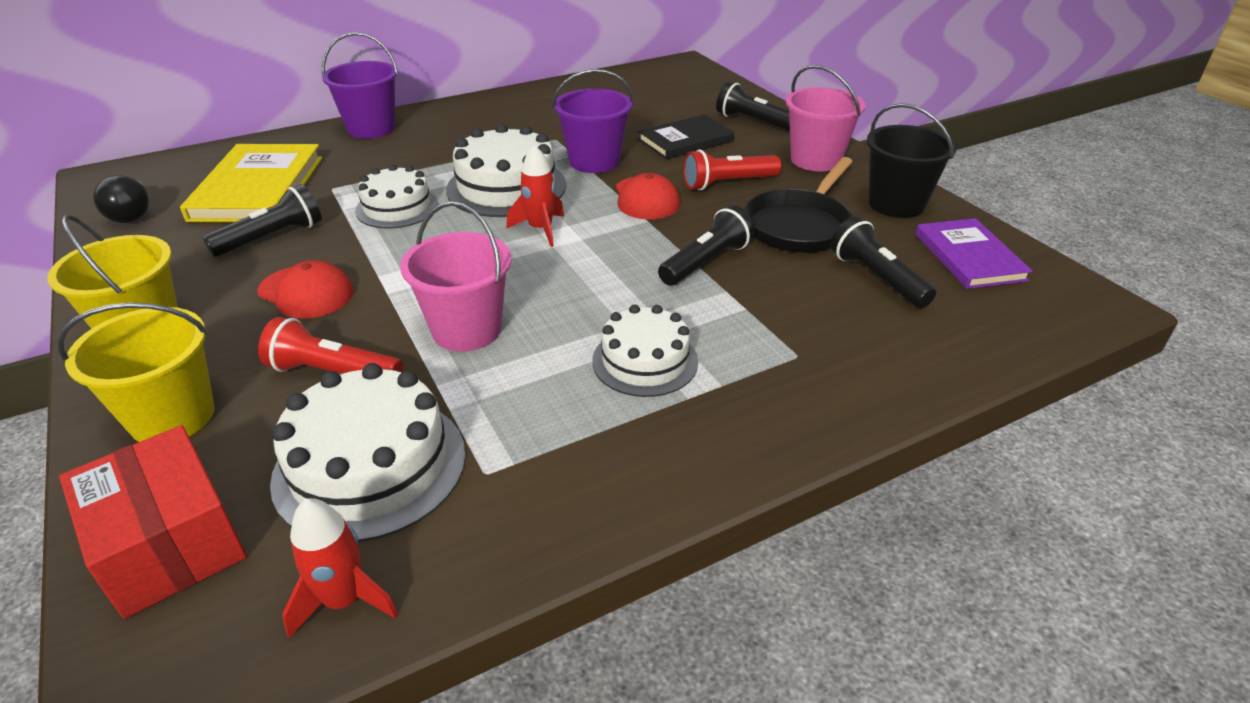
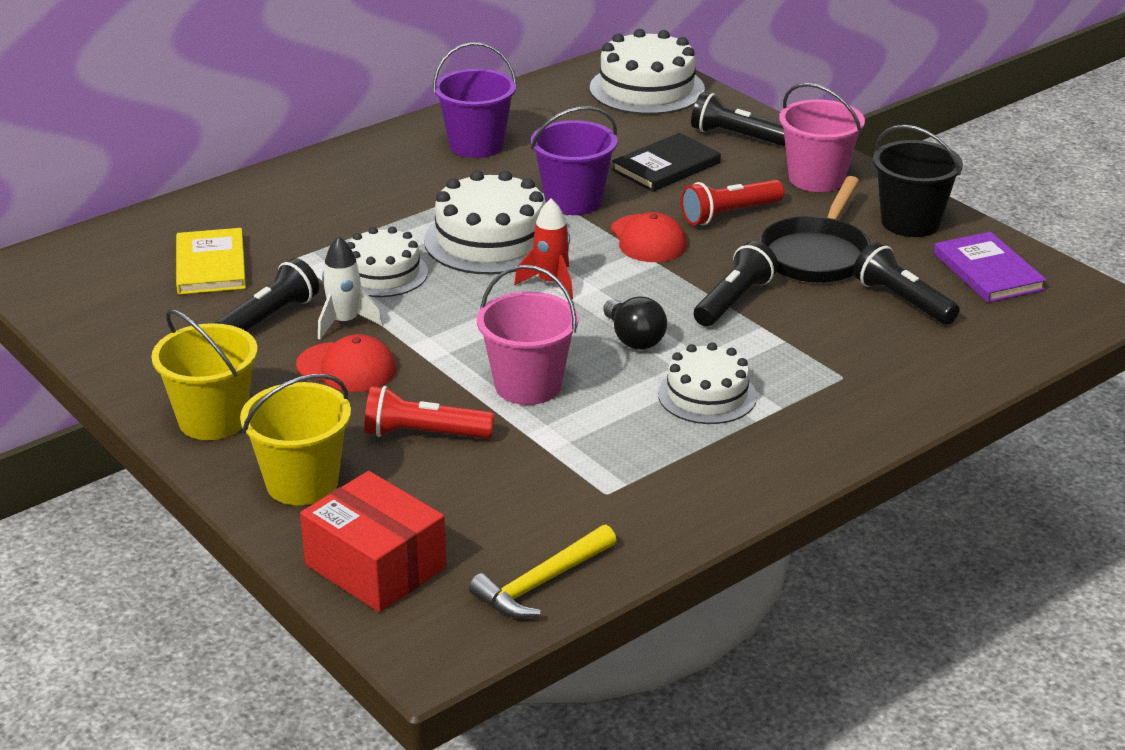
camera: 10 degrees left, 5 degrees down
black light bulb [93,175,149,223] -> black light bulb moved to [603,297,667,350]
yellow book [180,144,322,222] -> yellow book [176,228,246,295], size x0.66
white cake [270,363,466,542] -> white cake moved to [590,29,705,115]
red rocket [282,498,398,638] -> yellow hammer [469,525,617,618]
purple bucket [322,32,398,139] -> purple bucket moved to [433,42,517,158]
none -> white rocket [318,236,383,340]

